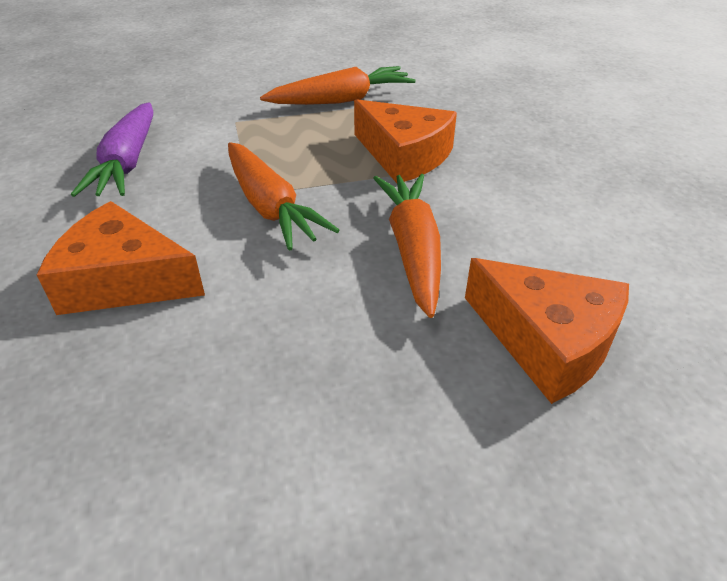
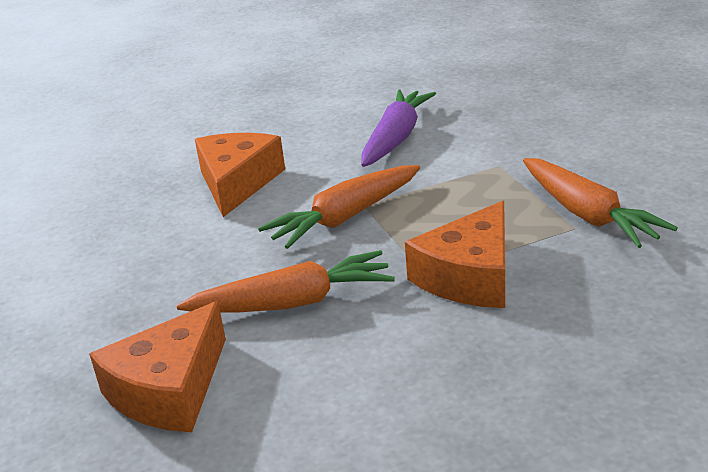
camera: 85 degrees right, 10 degrees down
purple carrot [71,102,153,197] -> purple carrot turned 120 degrees clockwise [361,89,436,167]

